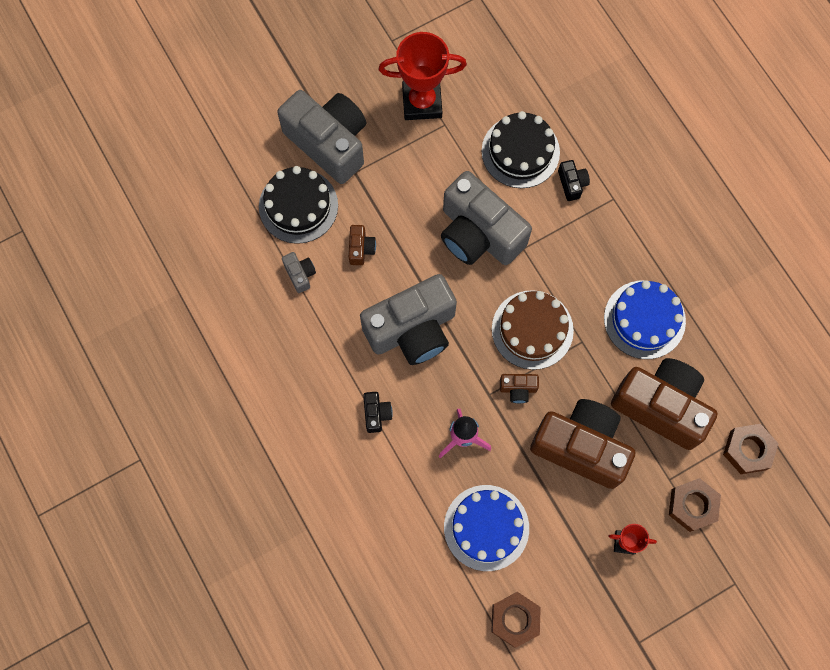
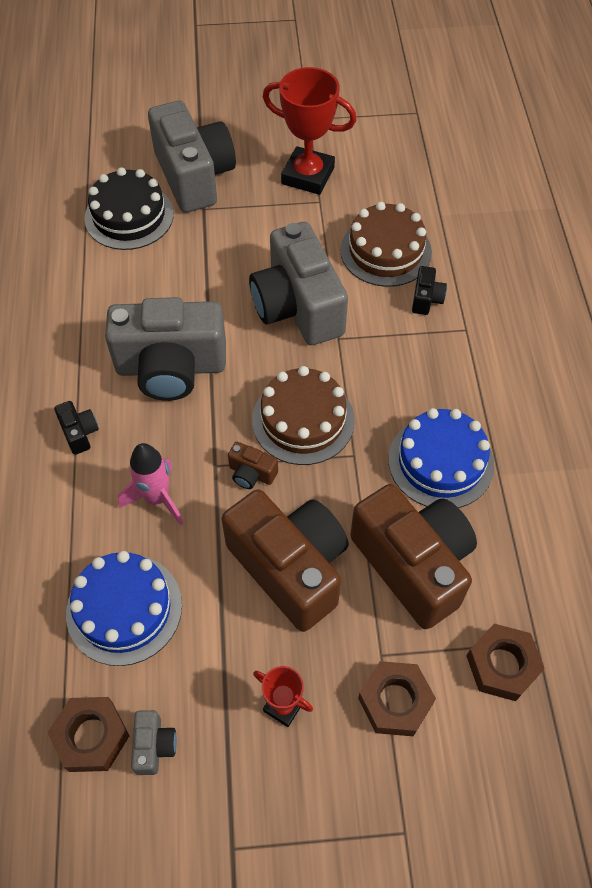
camera: 25 degrees right, 15 degrees down
grey camera [282,252,316,293] -> grey camera moved to [131,710,177,775]
brown camera [349,225,376,265] -> none
black camera [363,392,393,433] -> black camera turned 45 degrees counterclockwise [54,401,99,455]
black cake [482,111,560,188] -> brown cake [340,202,432,287]

